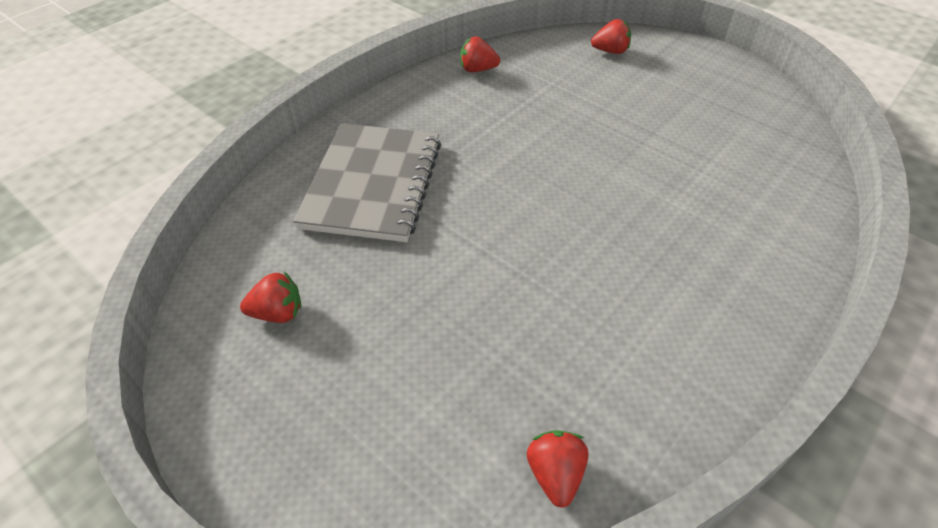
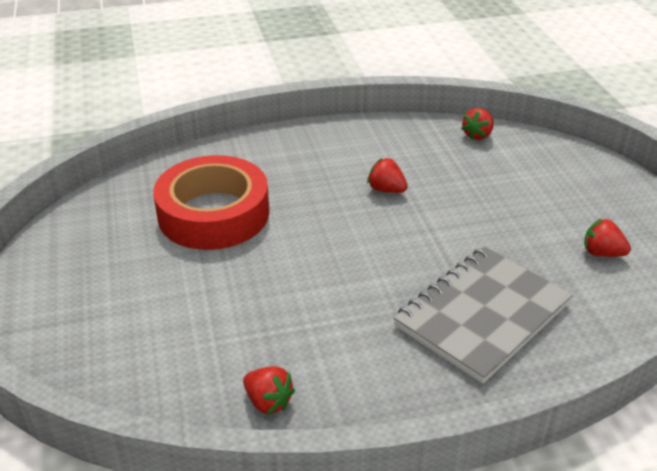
camera: 145 degrees left, 10 degrees down
red strawberry [591,19,631,54] -> red strawberry moved to [367,158,408,193]
none -> red tape [153,155,269,250]

